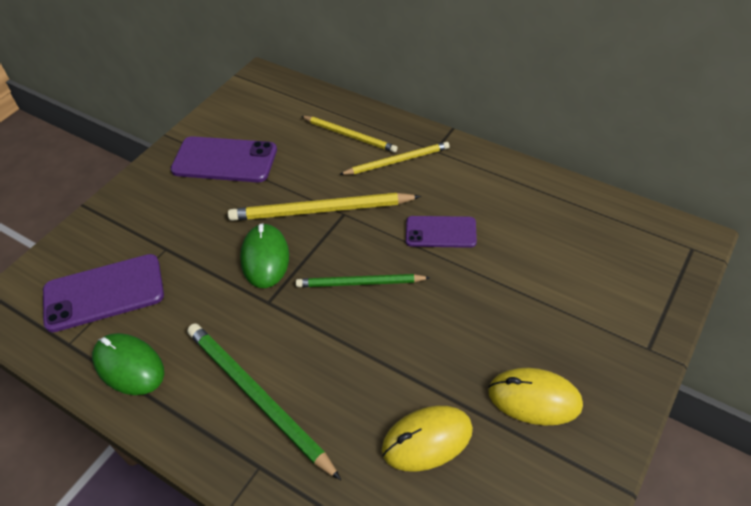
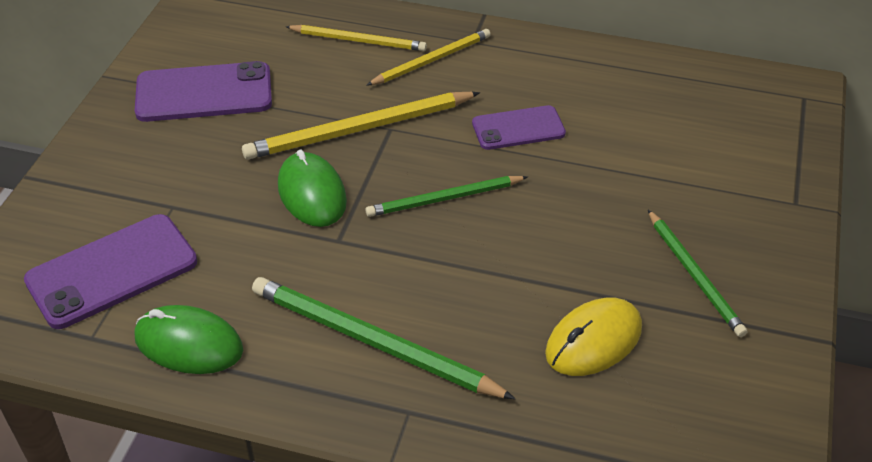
camera: 20 degrees left, 5 degrees down
yellow mouse [488,368,583,425] -> green pencil [648,210,748,337]

